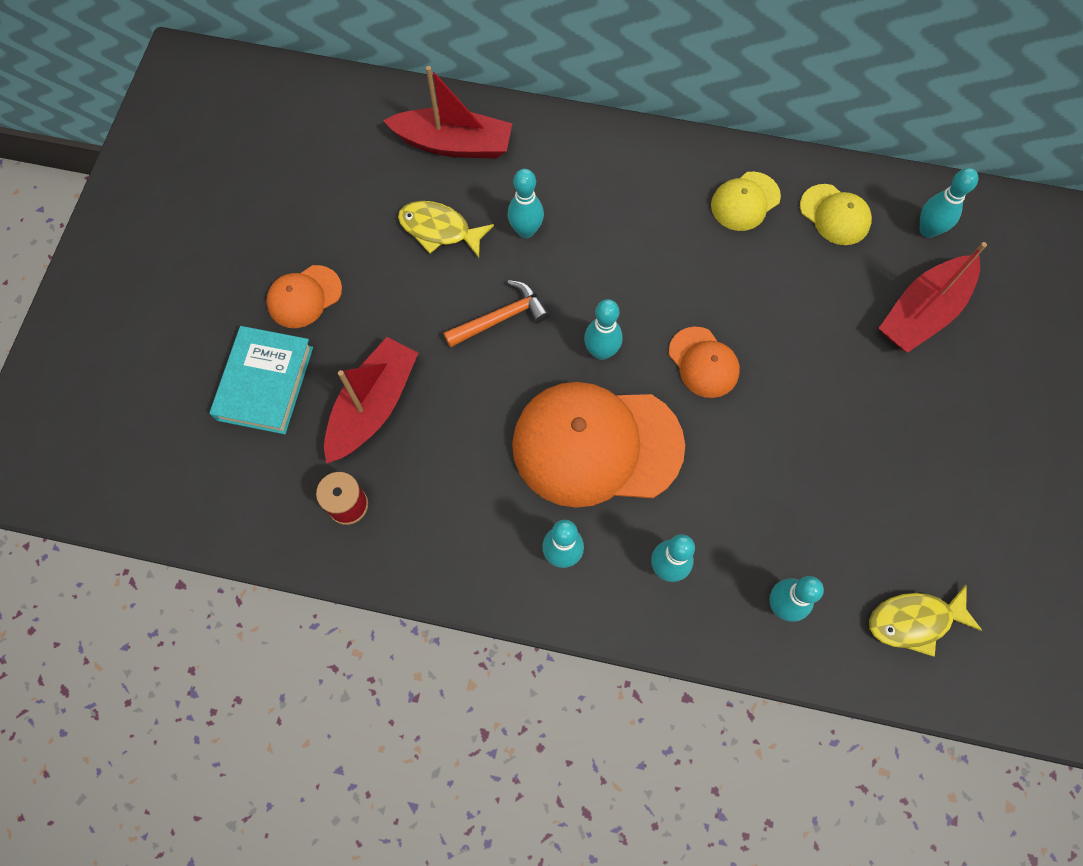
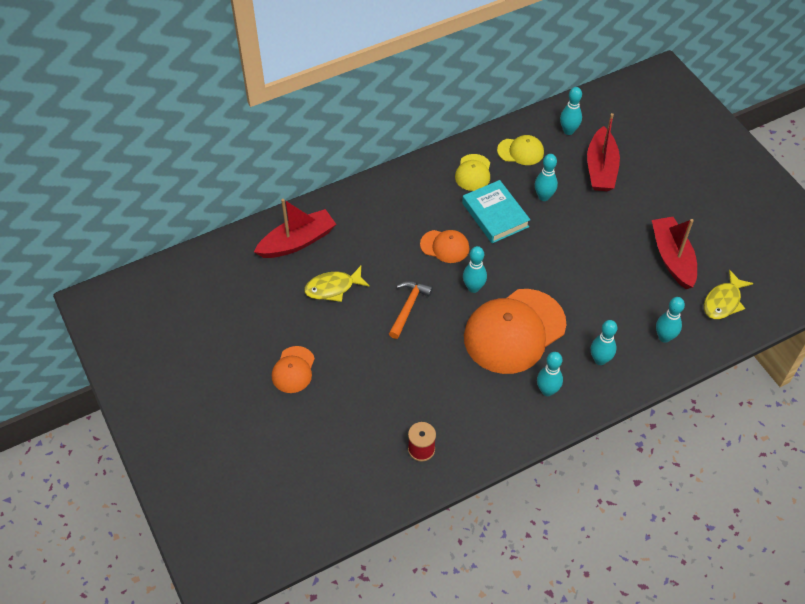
camera: 40 degrees left, 15 degrees down
turquoise book [209,326,313,434] -> turquoise book moved to [462,180,530,243]
red boat [324,337,418,464] -> red boat moved to [652,217,697,289]
turquoise bowling pin [508,169,544,238] -> turquoise bowling pin moved to [535,154,558,201]
orange cap [669,327,740,398] -> orange cap moved to [420,230,469,263]

